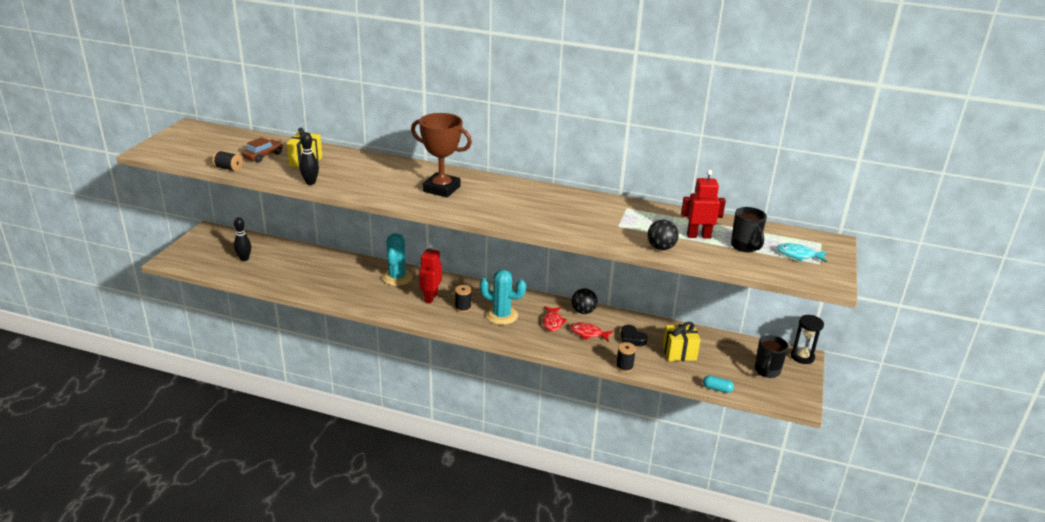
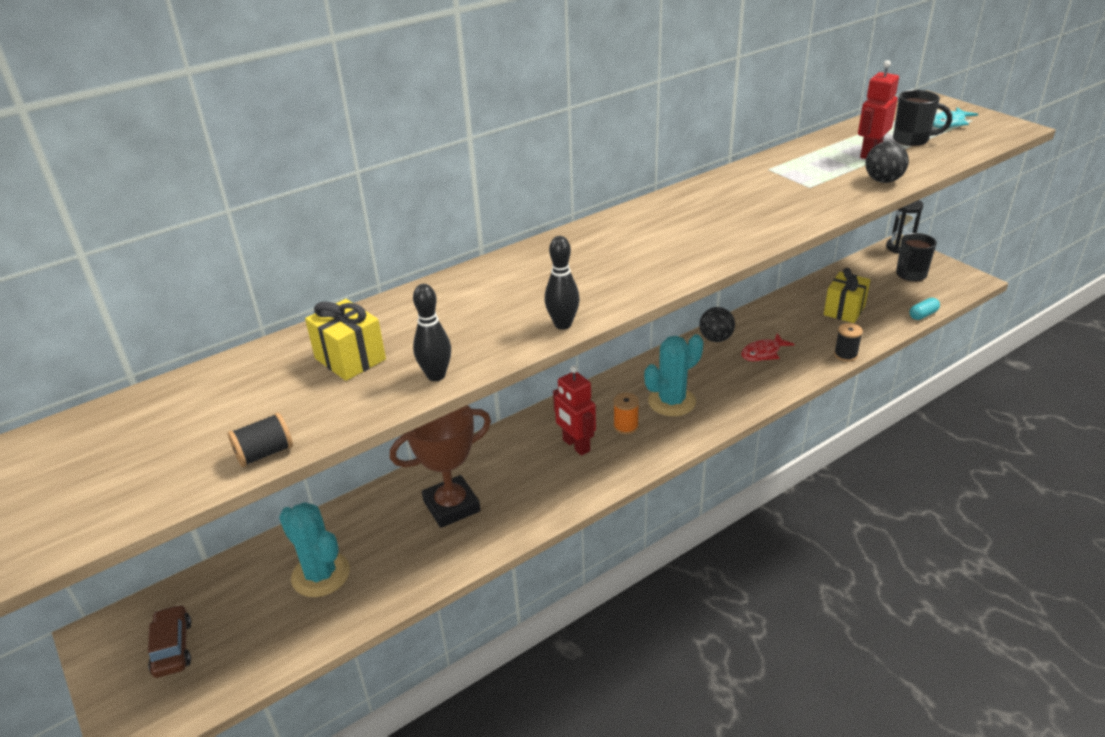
camera: 50 degrees left, 5 degrees up
black bowling pin [234,217,251,261] -> black bowling pin moved to [545,236,580,330]
brown car [242,137,283,163] -> brown car moved to [148,604,191,678]
turquoise cactus [382,233,413,286] -> turquoise cactus moved to [279,502,350,597]
brown trophy [411,113,472,198] -> brown trophy moved to [390,405,491,528]
black spool [455,285,472,312] -> orange spool [613,393,639,435]
red fish [542,306,567,331] -> none
black heart [621,325,648,346] -> none
black mug [755,335,788,378] -> black mug turned 75 degrees clockwise [896,233,937,282]

